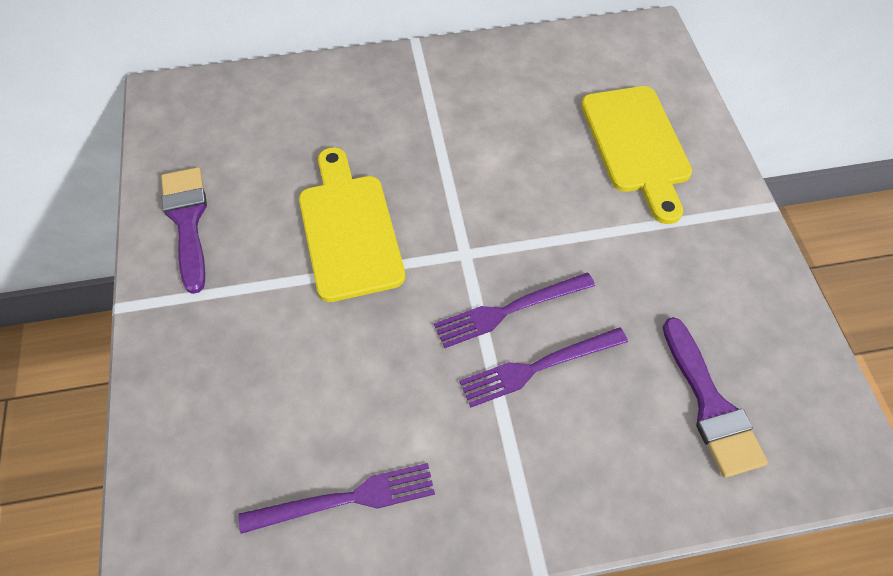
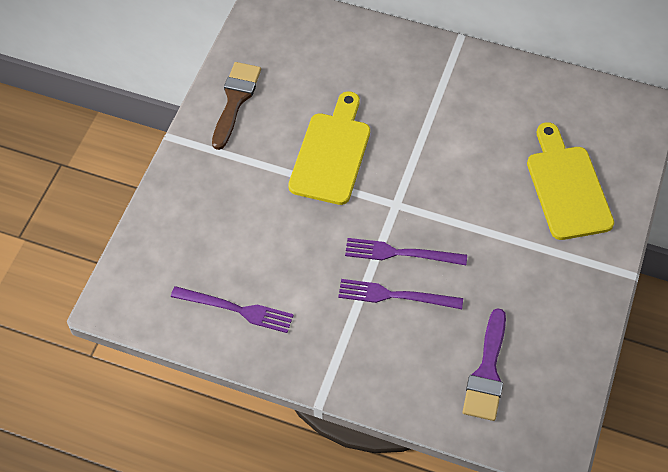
camera: 30 degrees right, 0 degrees up
purple brush [161,167,207,294] -> brown brush [212,62,261,150]
yellow cutting board [581,86,692,224] -> yellow cutting board turned 150 degrees clockwise [527,122,614,240]

